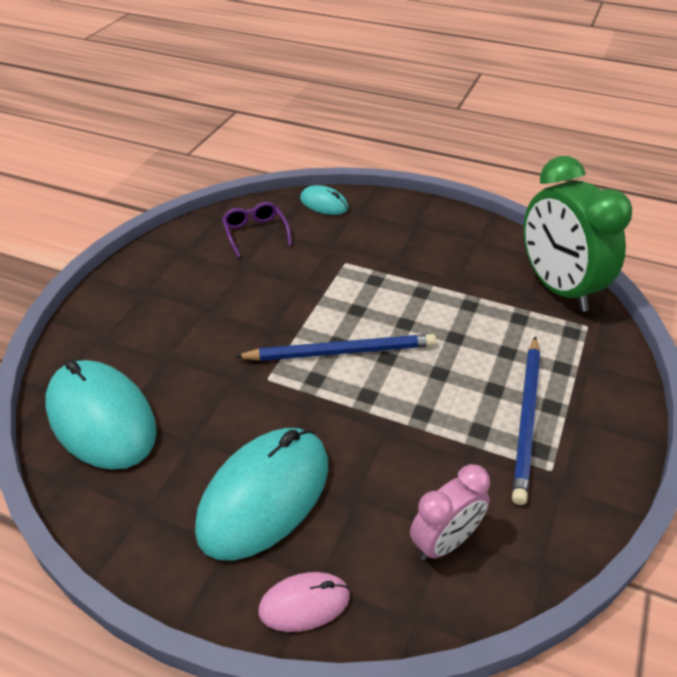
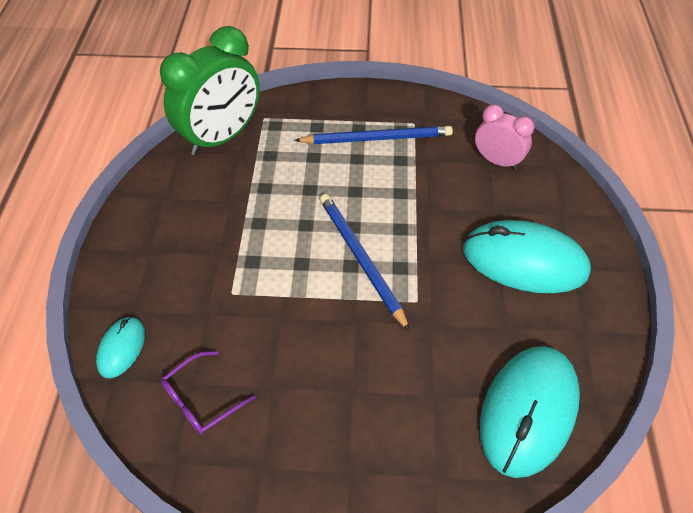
camera: 110 degrees left, 10 degrees up
pink mouse [258,572,350,632] -> none

